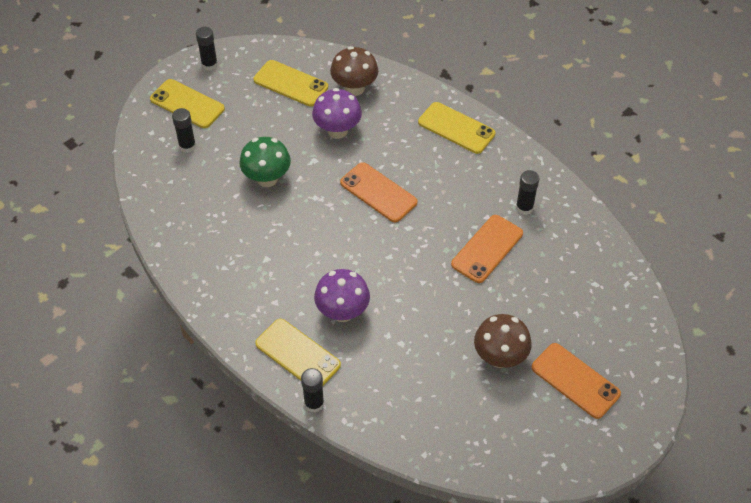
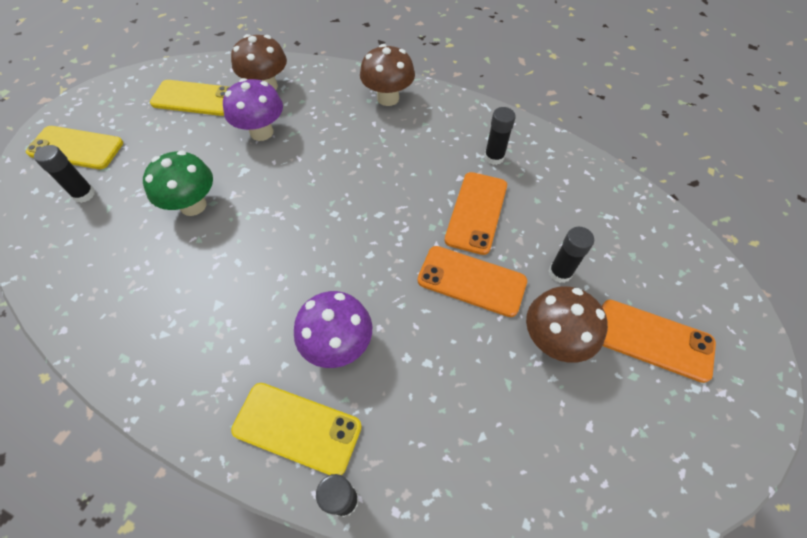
camera: 20 degrees left, 5 degrees up
black glue stick [196,27,218,71] -> black glue stick moved to [549,227,594,283]
orange phone [340,162,417,222] -> orange phone moved to [417,246,527,317]
yellow phone [418,102,495,154] -> brown mushroom [360,44,415,106]

